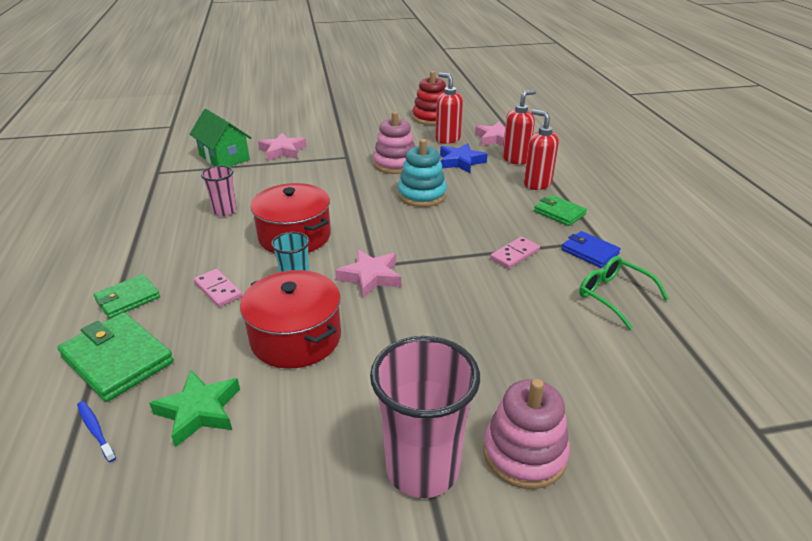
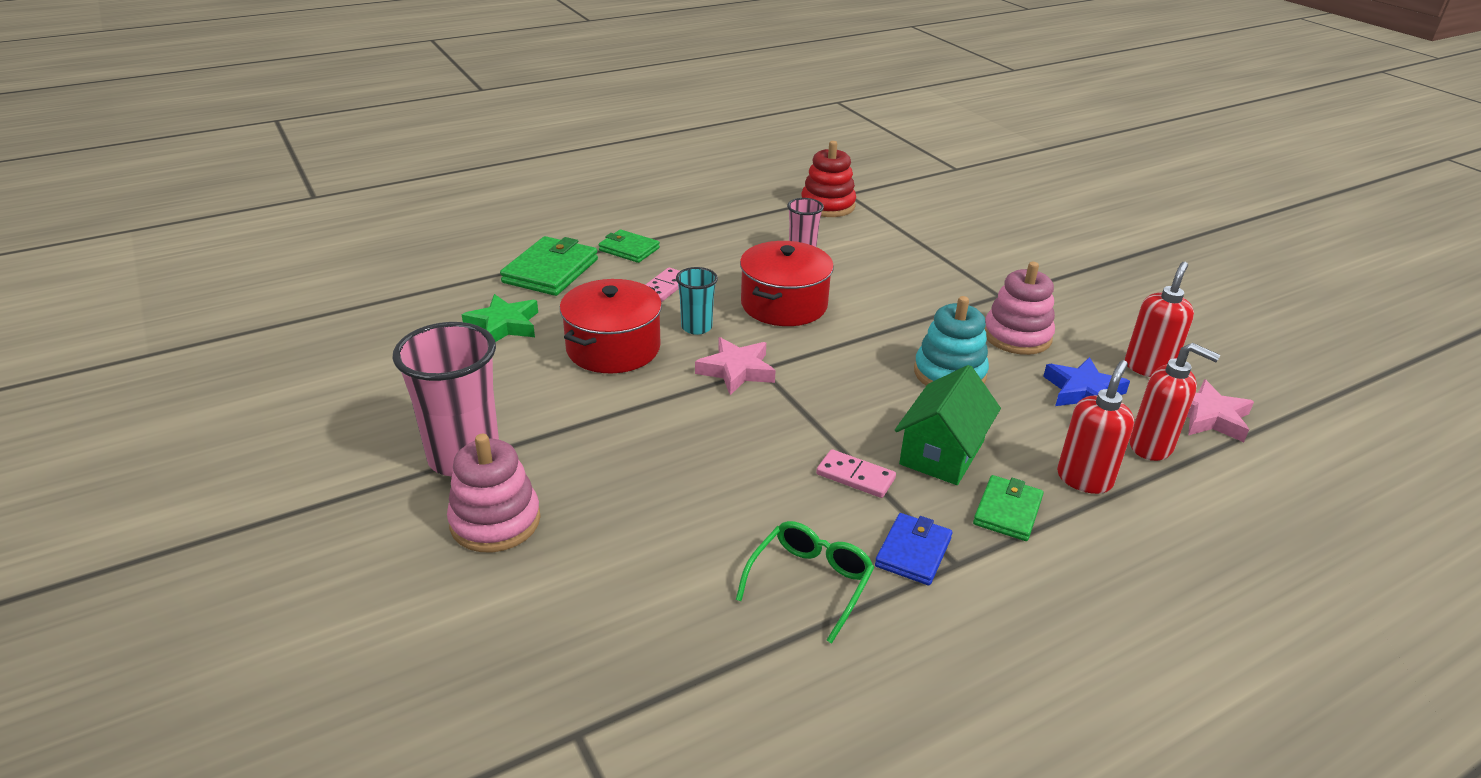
camera: 70 degrees right, 0 degrees up
blue toothbrush [77,401,116,462] -> none
green house [190,109,252,167] -> green house moved to [895,365,1001,485]
pink star [258,133,307,161] -> none
red stacking toy [412,71,446,125] -> red stacking toy moved to [801,141,856,217]

